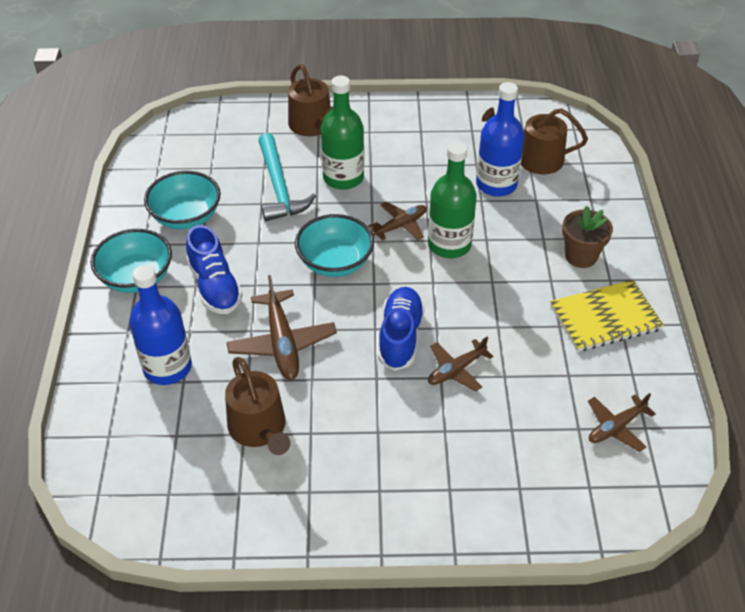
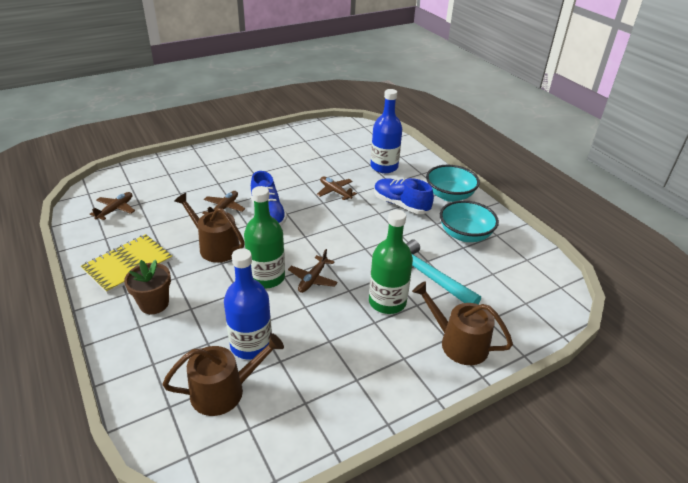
camera: 150 degrees right, 10 degrees down
brown watering can [225,357,290,455] -> brown watering can moved to [175,193,245,263]
brown plane [227,275,337,380] -> brown plane [317,176,357,200], size x0.63
turquoise bowl [295,214,374,277] -> none

